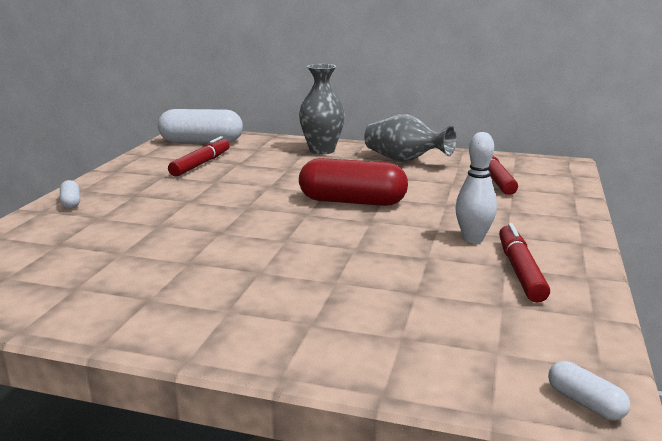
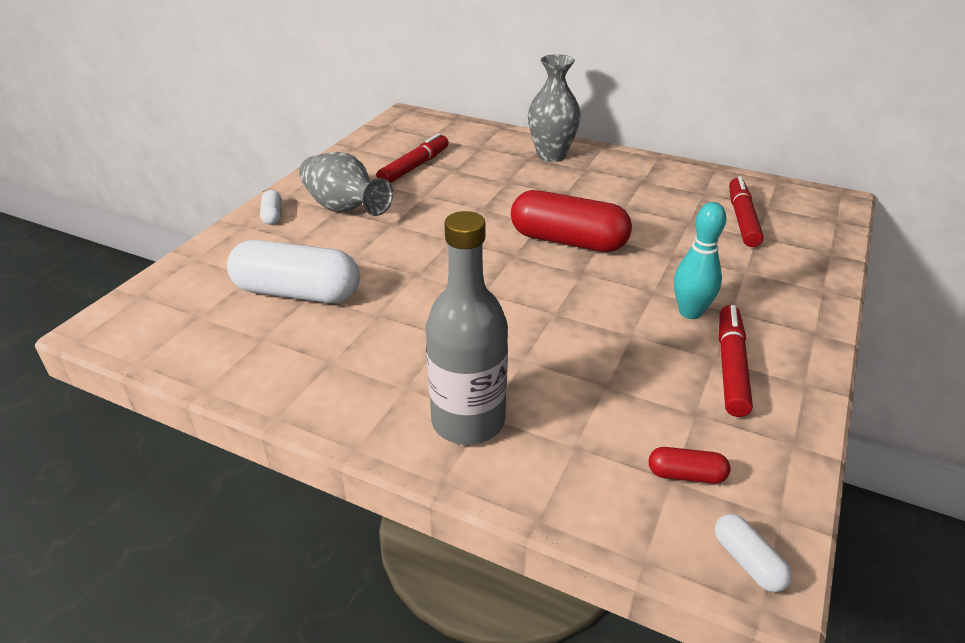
camera: 10 degrees right, 15 degrees up
white capsule [158,109,243,143] -> white capsule moved to [227,240,360,303]
grey vase [364,114,456,162] -> grey vase moved to [299,152,393,216]
white bowling pin [455,132,497,243] -> turquoise bowling pin [674,202,726,319]
none -> grey bottle [426,211,508,445]
none -> red capsule [649,447,730,484]

